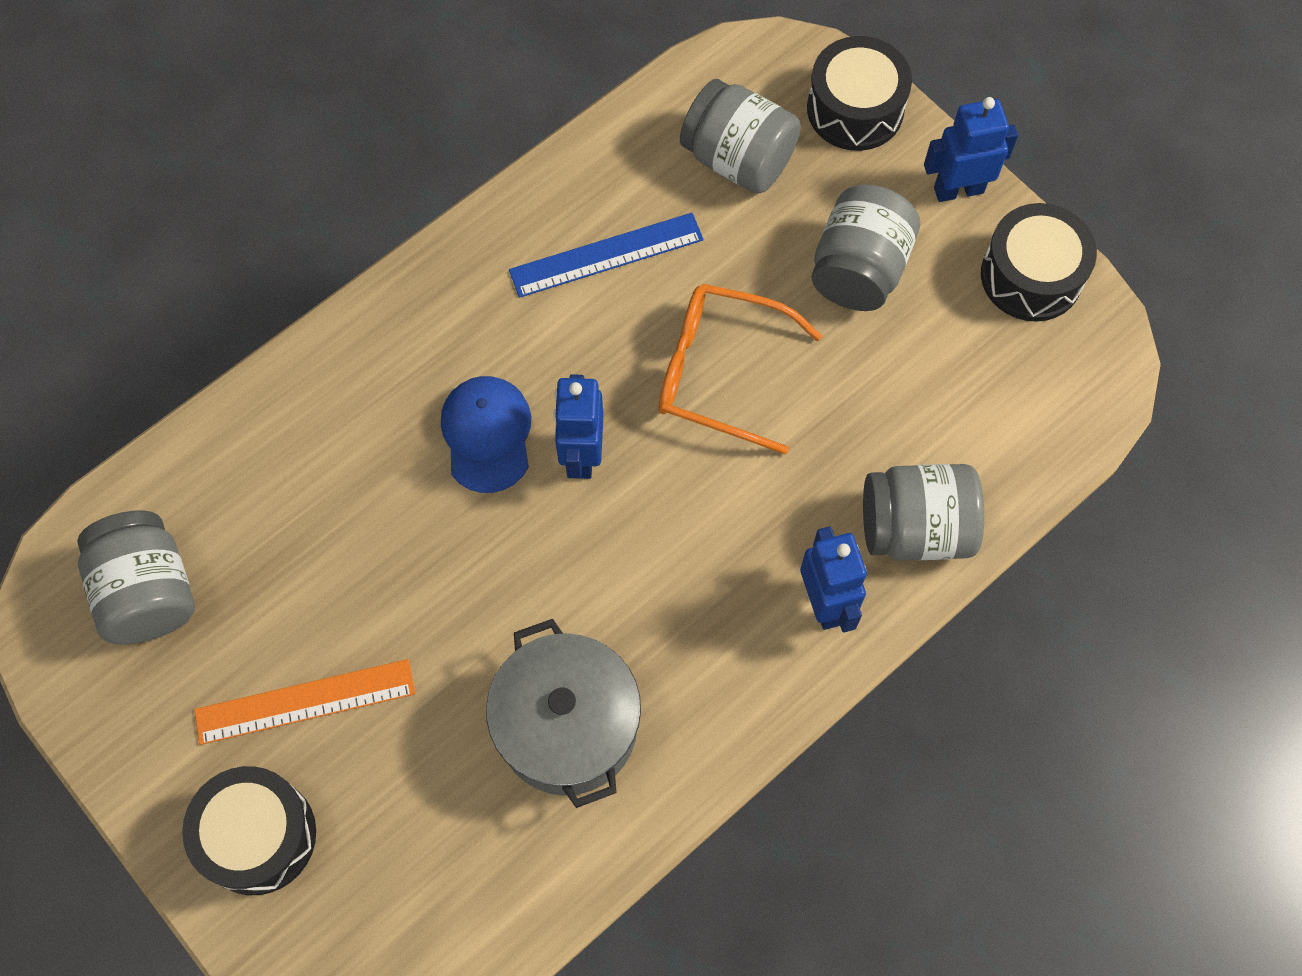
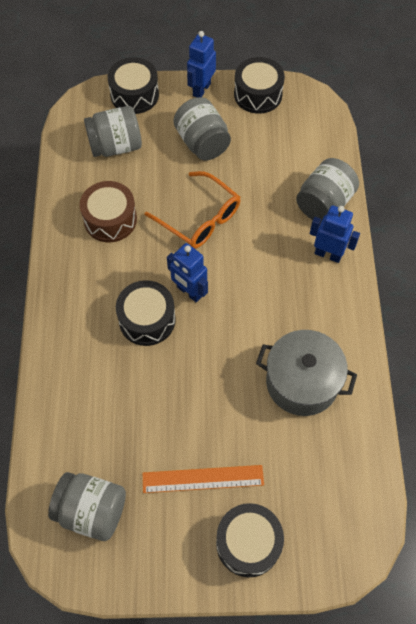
camera: 50 degrees left, 5 degrees down
orange ruler [194,659,415,745] -> orange ruler turned 60 degrees clockwise [143,465,264,493]
blue cap [441,376,531,493] -> black drum [116,280,176,346]
blue ruler [509,213,704,298] -> brown drum [80,181,137,242]
orange glasses [658,284,822,455] -> orange glasses turned 105 degrees counterclockwise [145,171,240,249]

